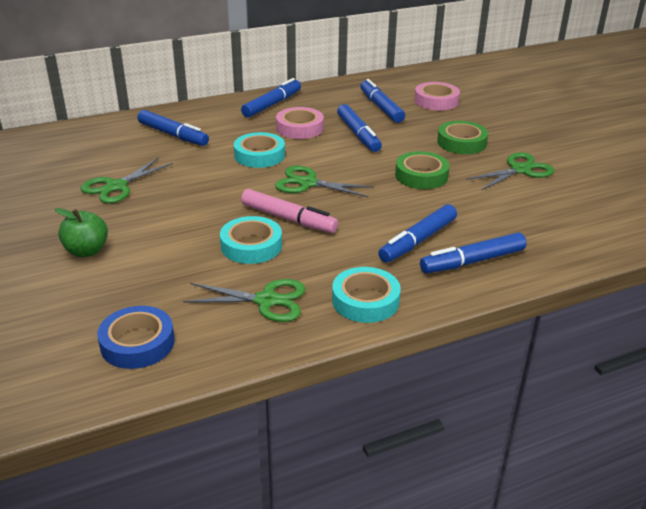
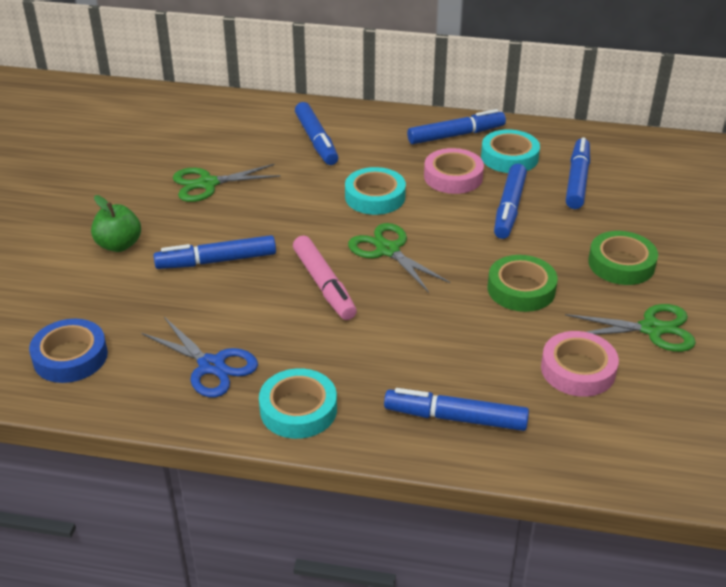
camera: 35 degrees right, 5 degrees up
green scissors [183,279,306,322] -> blue scissors [142,317,258,398]
turquoise tape [220,216,282,264] -> turquoise tape moved to [481,130,540,173]
blue marker [378,204,457,263] -> blue marker moved to [153,235,276,269]
pink tape [415,82,460,111] -> pink tape moved to [541,331,619,397]

